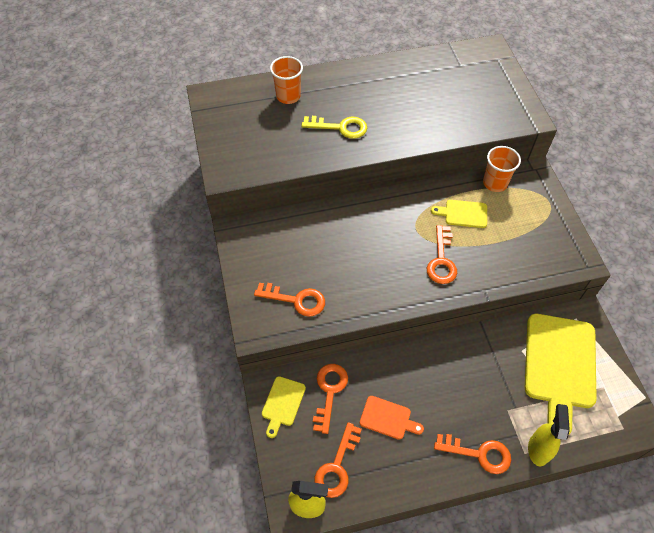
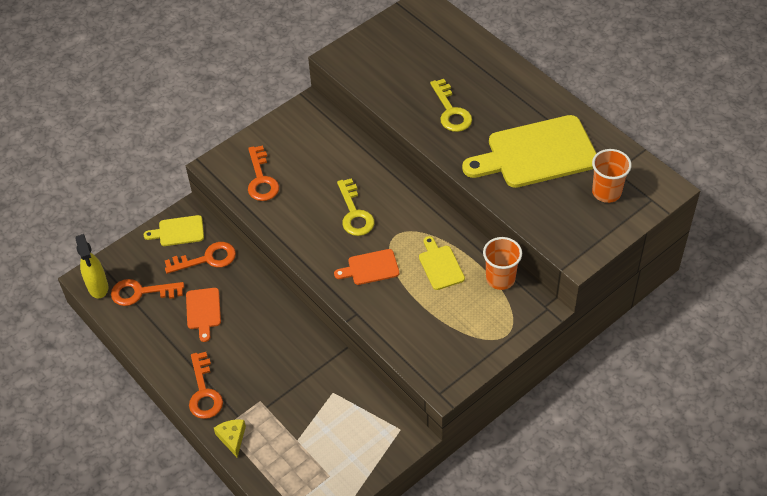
camera: 65 degrees right, 5 degrees down
orange cup [270,56,303,104] -> orange cup moved to [592,149,632,203]
orange key [427,225,457,284] -> orange cutting board [334,249,399,285]
yellow cutting board [525,314,597,434] -> yellow cutting board moved to [462,115,597,188]
yellow spray bottle [528,404,570,466] -> yellow cheese [214,419,246,457]
none -> yellow key [337,178,375,236]

